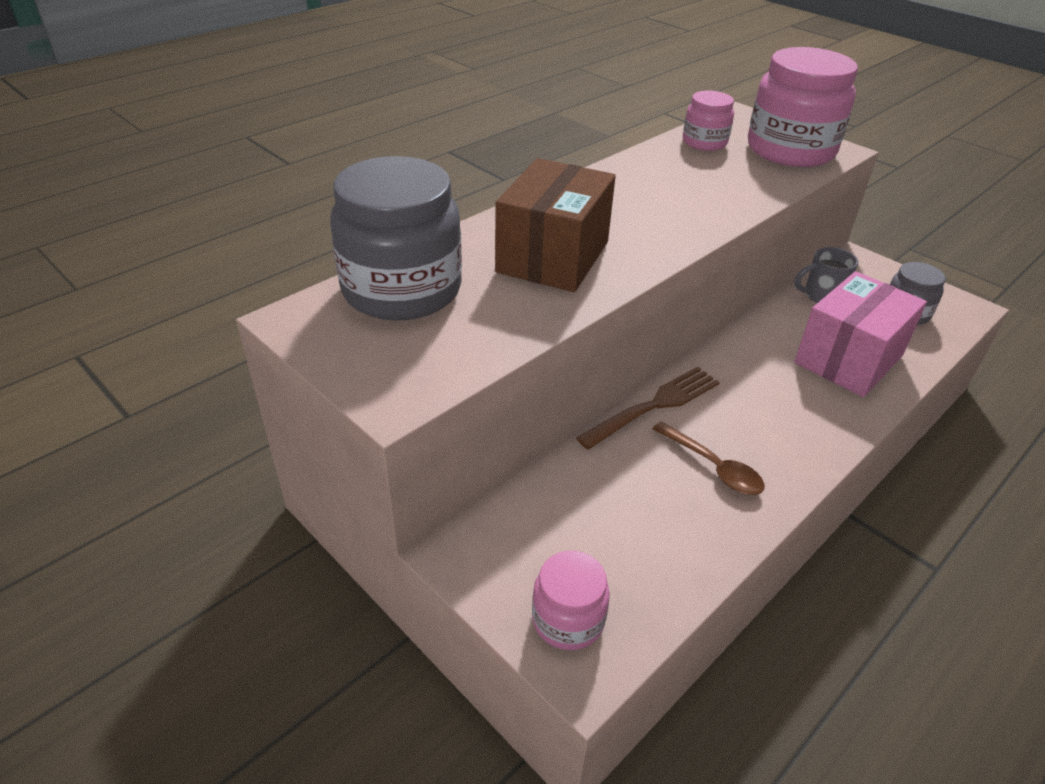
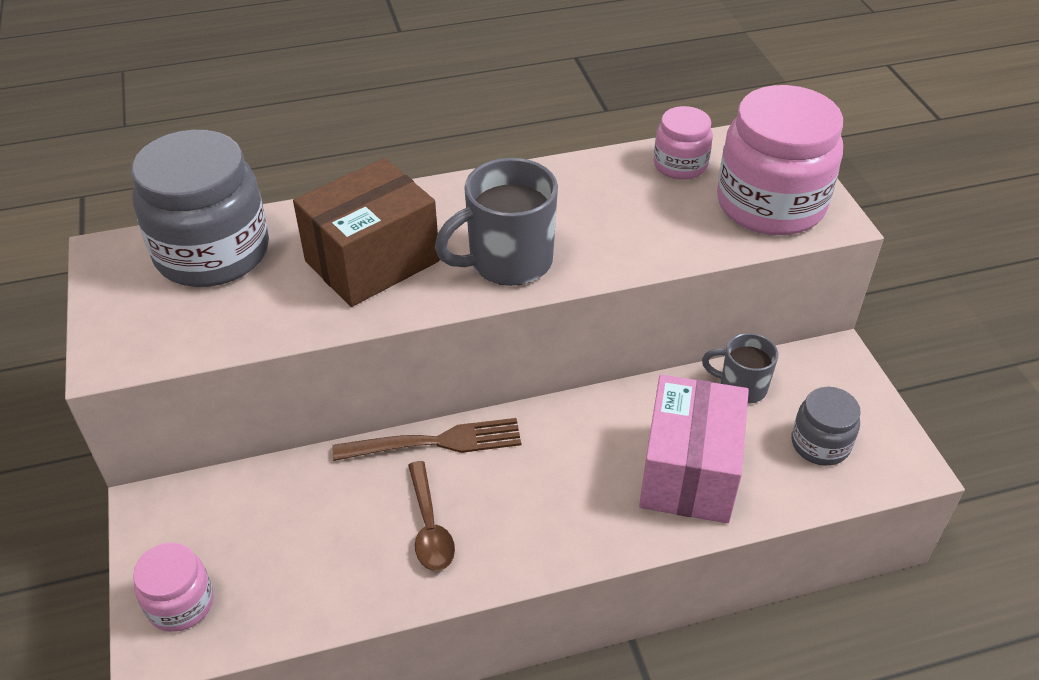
camera: 30 degrees right, 5 degrees up
pink box [794,271,927,397] -> pink box turned 60 degrees counterclockwise [639,375,749,523]
none -> grey mug [435,158,558,286]

